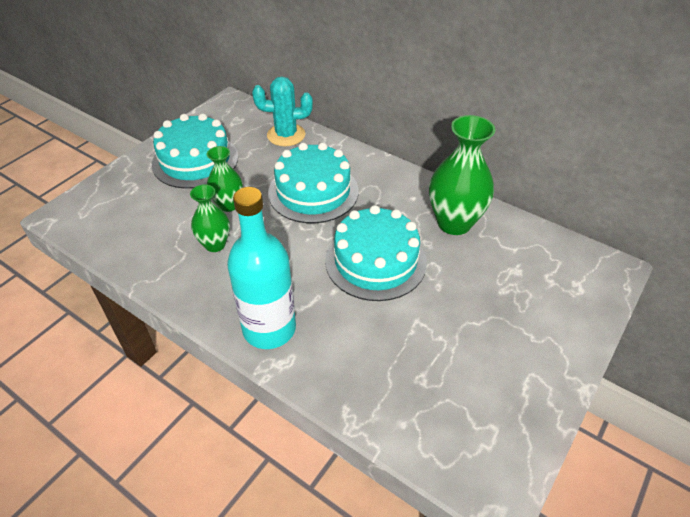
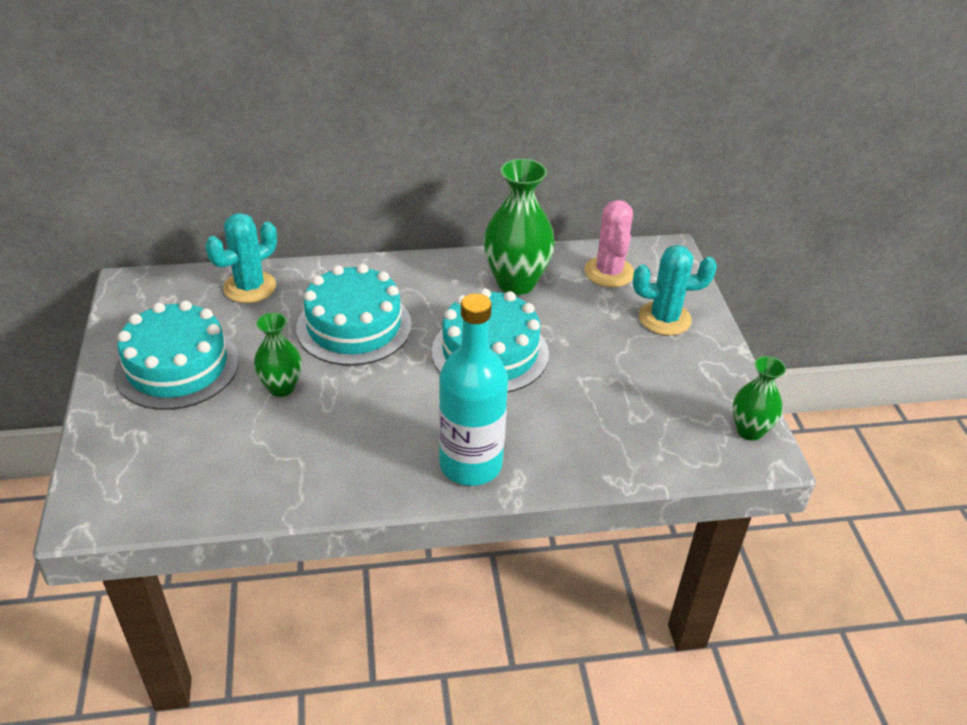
camera: 45 degrees left, 5 degrees down
green vase [190,184,230,252] -> green vase moved to [733,356,786,441]
none -> pink cactus [584,200,634,287]
none -> turquoise cactus [633,245,717,336]

